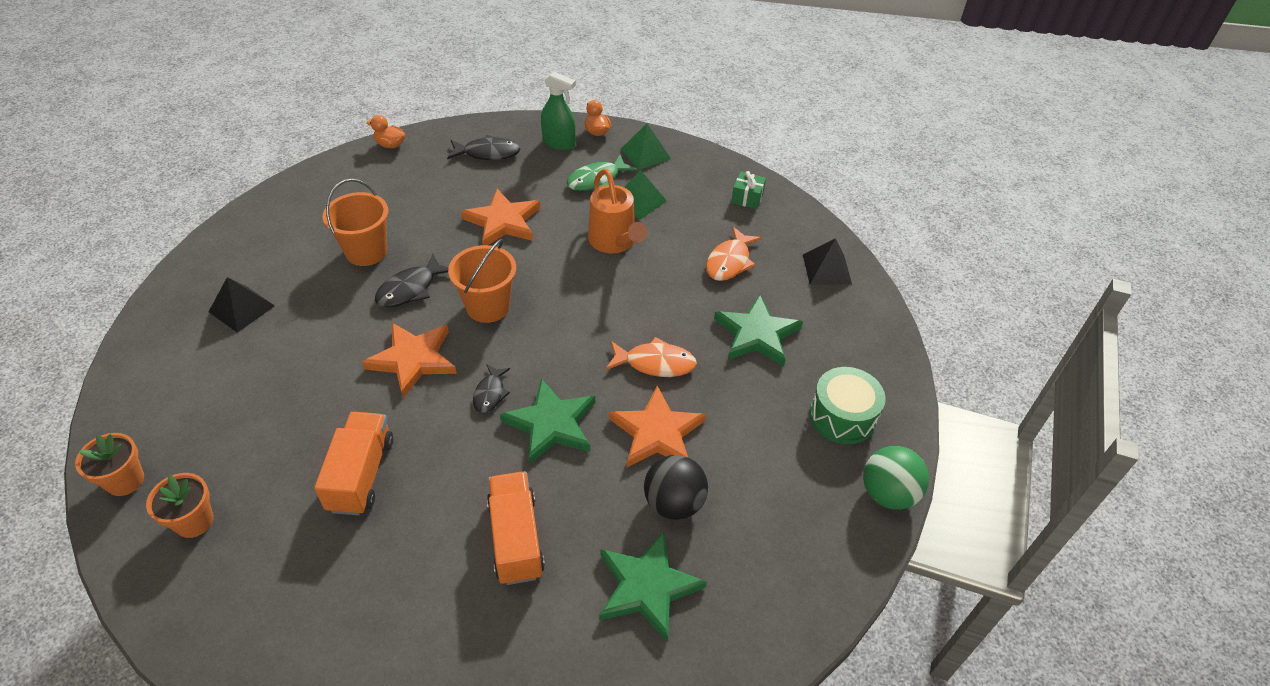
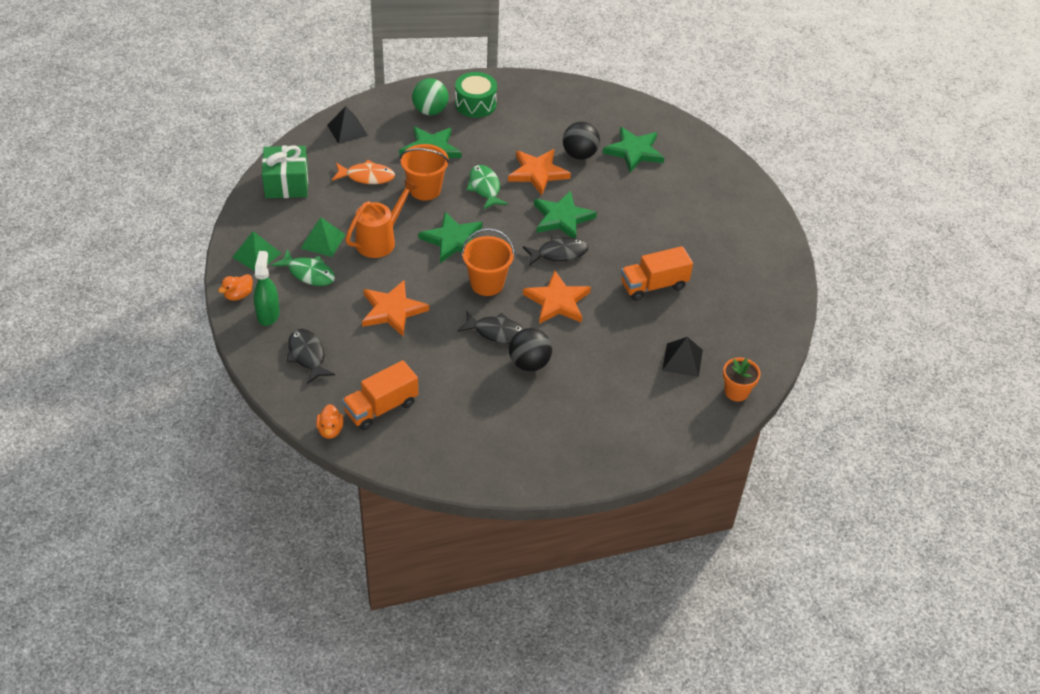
camera: 115 degrees left, 0 degrees up
orange flower pot [146,473,214,538] -> none
black pyramid [208,277,275,333] -> black pyramid moved to [662,337,703,377]
orange bucket [323,179,388,266] -> orange bucket moved to [400,144,450,200]
black fish [473,365,510,413] -> black fish [523,236,588,266], size x1.53
orange truck [487,471,545,585] -> orange truck moved to [342,360,418,430]
orange fish [606,337,697,377] -> green fish [466,165,508,210]
green gift [731,171,766,209] -> green gift [262,145,308,198], size x1.87
green ball [863,446,929,510] -> green ball moved to [412,78,449,115]
none -> green star [418,212,482,263]
none -> black ball [509,328,552,371]

